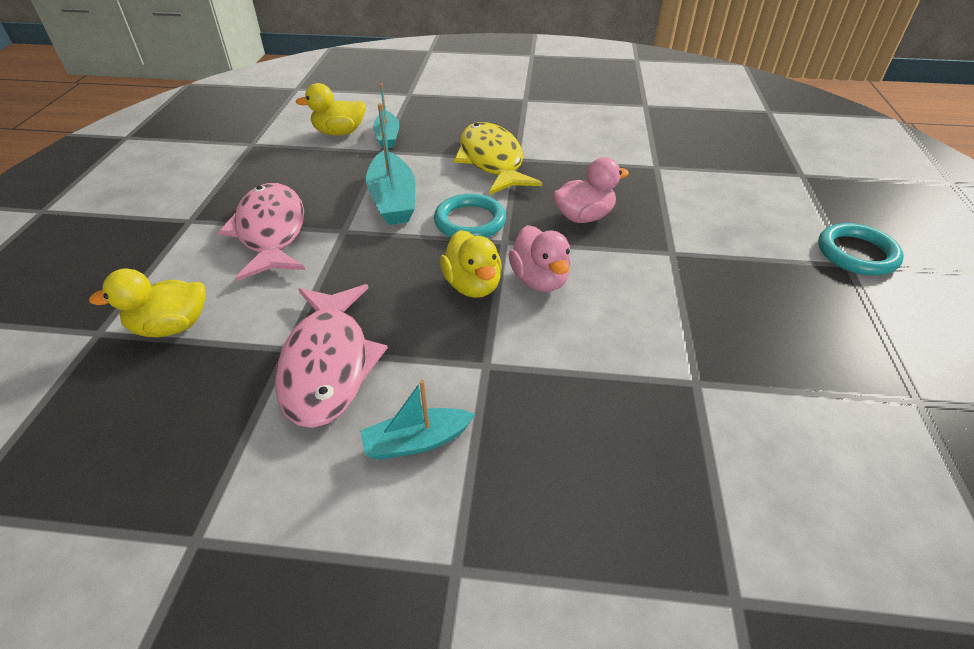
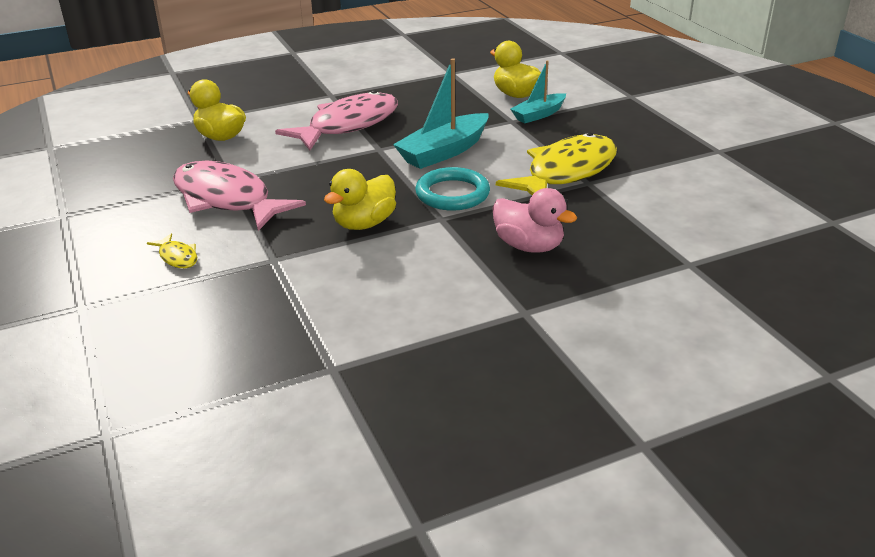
camera: 60 degrees right, 10 degrees down
pink fish [275,284,388,428] -> pink fish turned 75 degrees clockwise [173,161,306,231]
turquoise boat [360,380,476,460] -> yellow fish [147,233,197,268]
pink duck [508,225,571,292] -> none
turquoise ring [818,223,904,276] -> none

